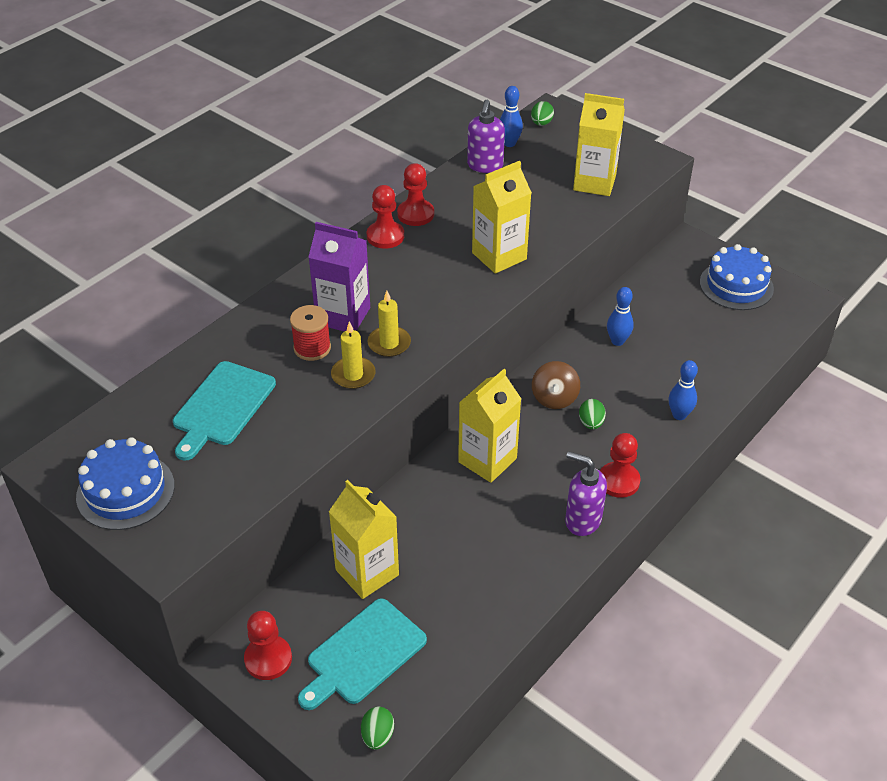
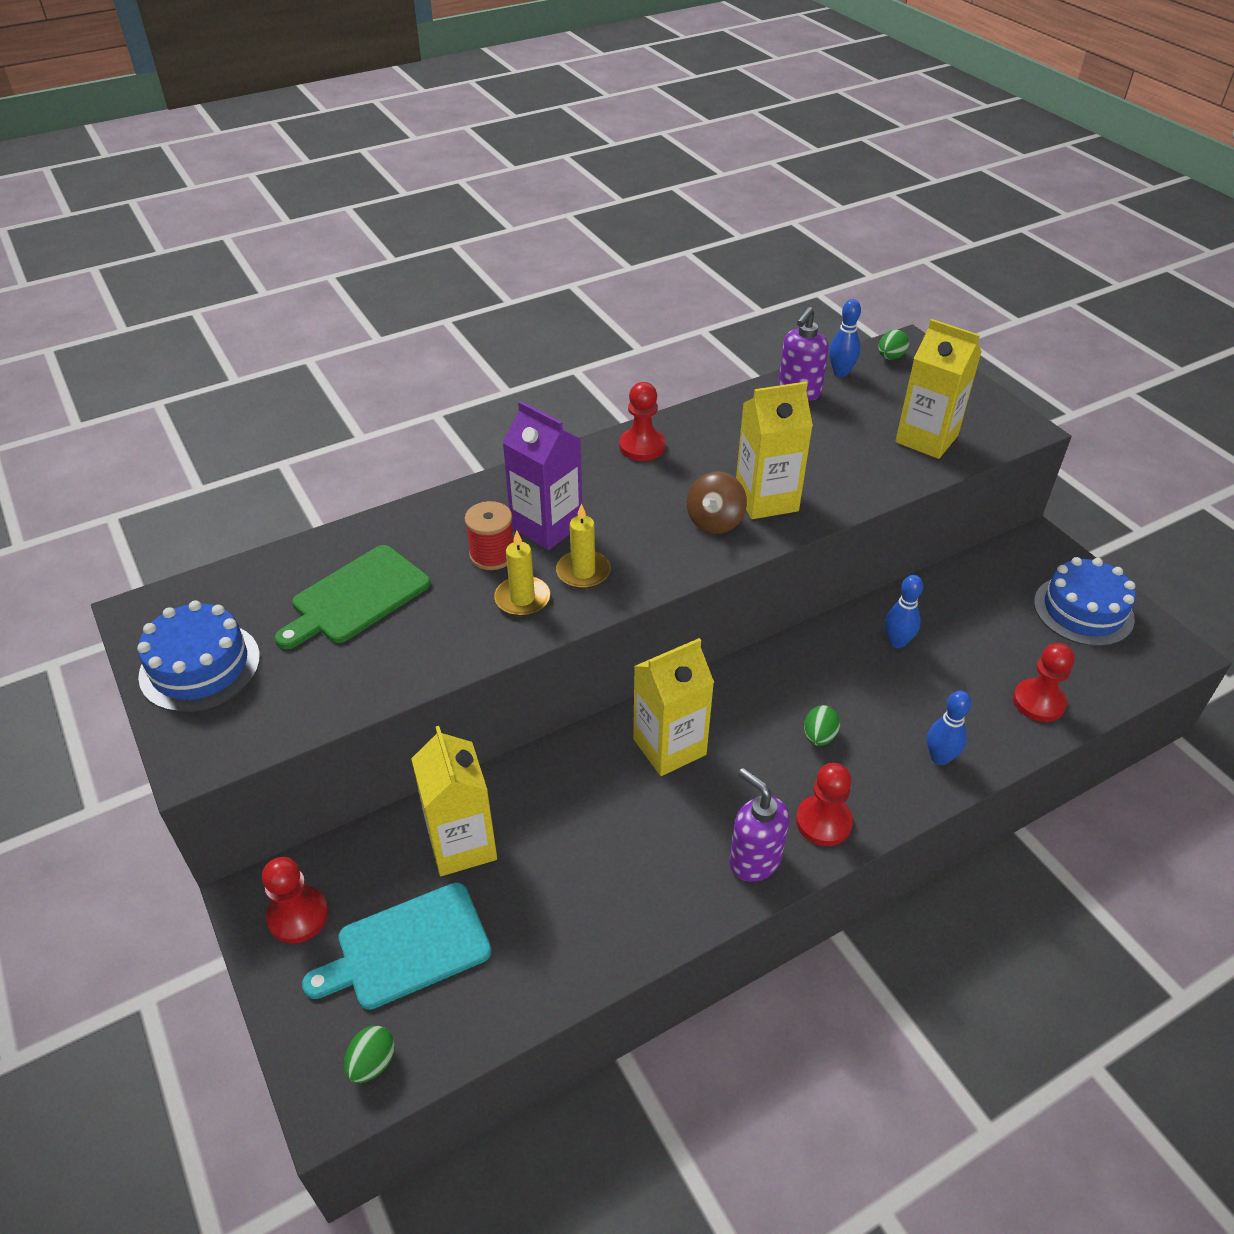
camera: 20 degrees right, 0 degrees up
turquoise cutting board [173,361,276,461] -> green cutting board [275,545,431,649]
red pawn [397,163,434,226] -> red pawn moved to [1013,643,1075,722]
brown spinning top [532,361,580,409] -> brown spinning top moved to [687,471,747,534]

